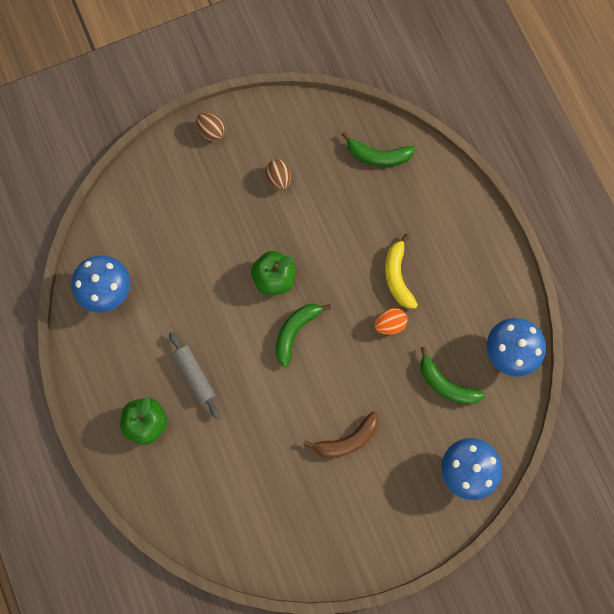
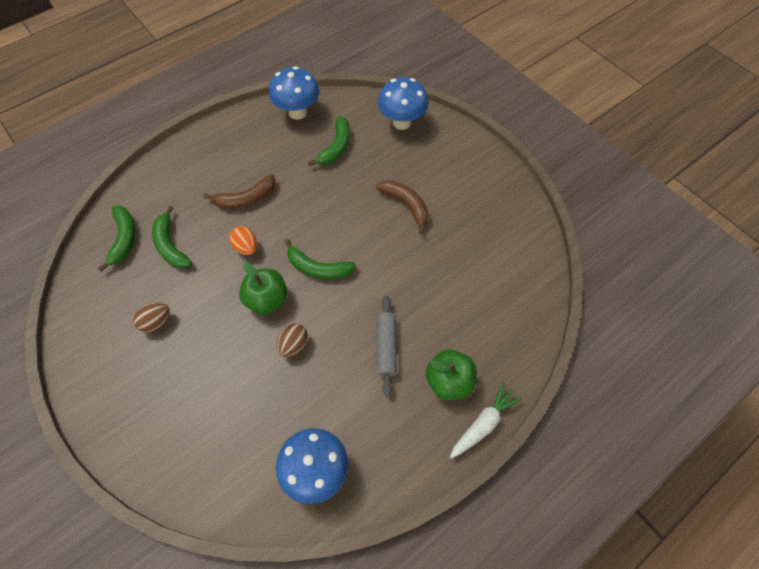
camera: 105 degrees left, 15 degrees down
grey rolling pin [169,332,220,419] -> grey rolling pin turned 45 degrees counterclockwise [377,296,397,397]
brown egg [196,113,225,141] -> brown egg moved to [277,323,308,357]
orange egg [374,308,407,335] -> orange egg moved to [229,226,257,255]
yellow banana [385,234,418,309] -> brown banana [204,174,275,209]
none -> green banana [152,206,192,268]
none -> white carrot [450,383,522,459]

